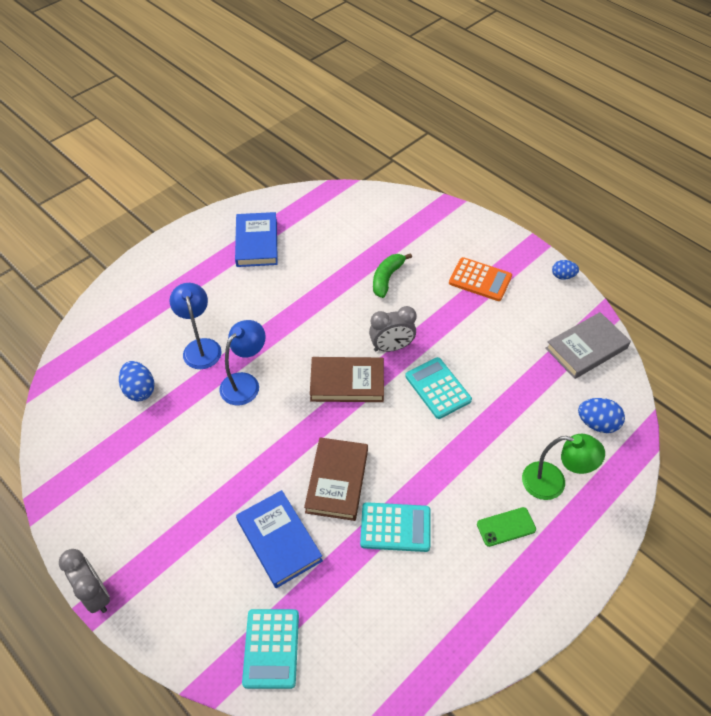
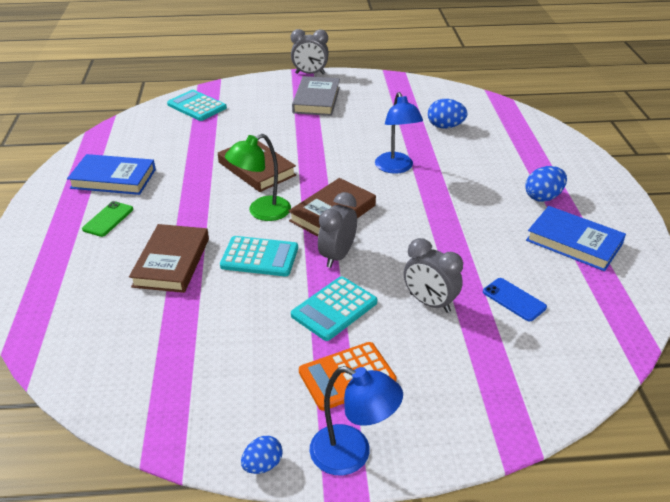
camera: 130 degrees right, 15 degrees down
blue lamp [170,283,222,369] -> blue lamp moved to [310,366,403,475]
blue book [236,490,323,588] -> blue book moved to [67,154,156,195]
turquoise calculator [360,502,431,552] -> turquoise calculator moved to [291,276,377,341]
green banana [373,253,412,298] -> grey clock [404,238,463,313]
green lamp [522,434,605,500] -> green lamp moved to [225,134,291,221]
grey book [545,312,631,379] -> grey book moved to [292,76,340,116]
blue egg [578,398,625,433] -> blue egg moved to [525,166,567,202]
none -> brown book [129,224,209,293]
none -> blue phone [483,278,547,321]

